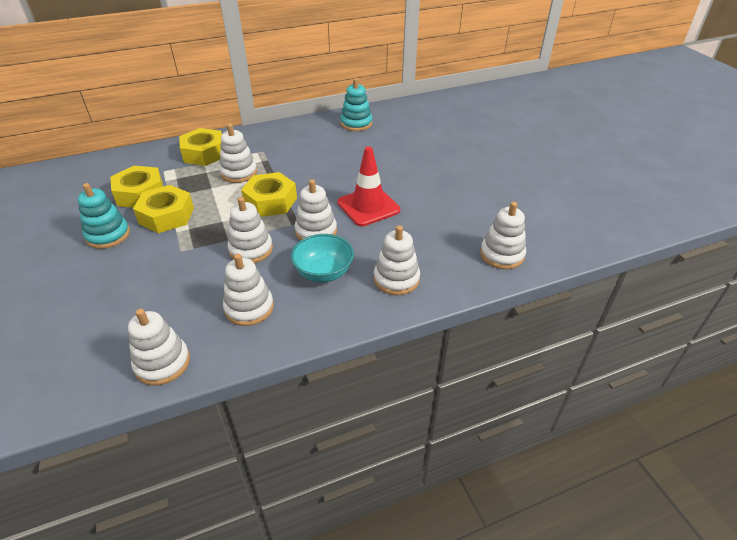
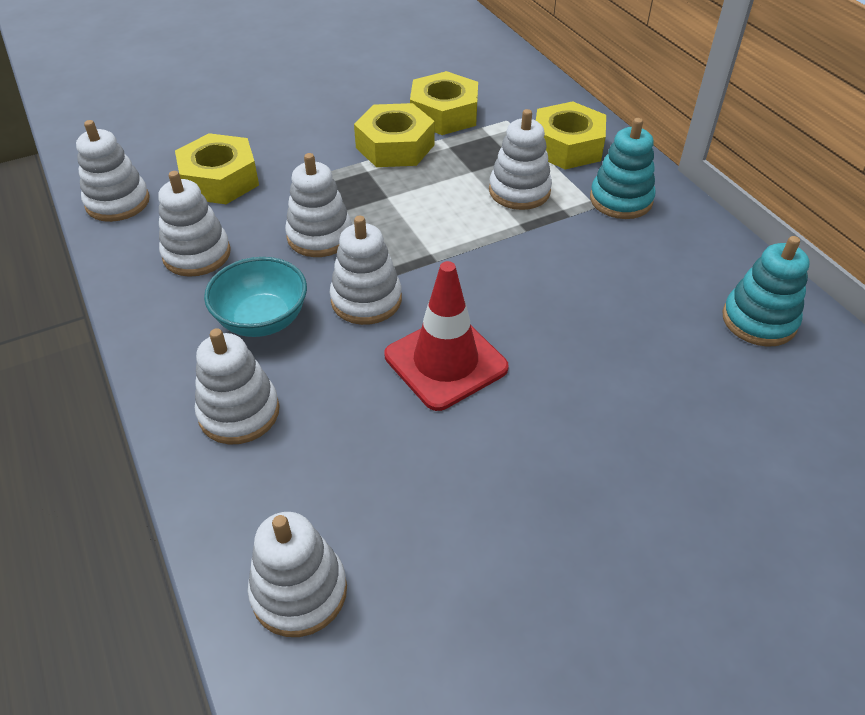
camera: 85 degrees right, 5 degrees up
turquoise stacking toy [78,183,130,249] -> turquoise stacking toy moved to [590,118,655,219]
yellow nut [241,172,297,217] -> yellow nut moved to [175,133,259,204]

